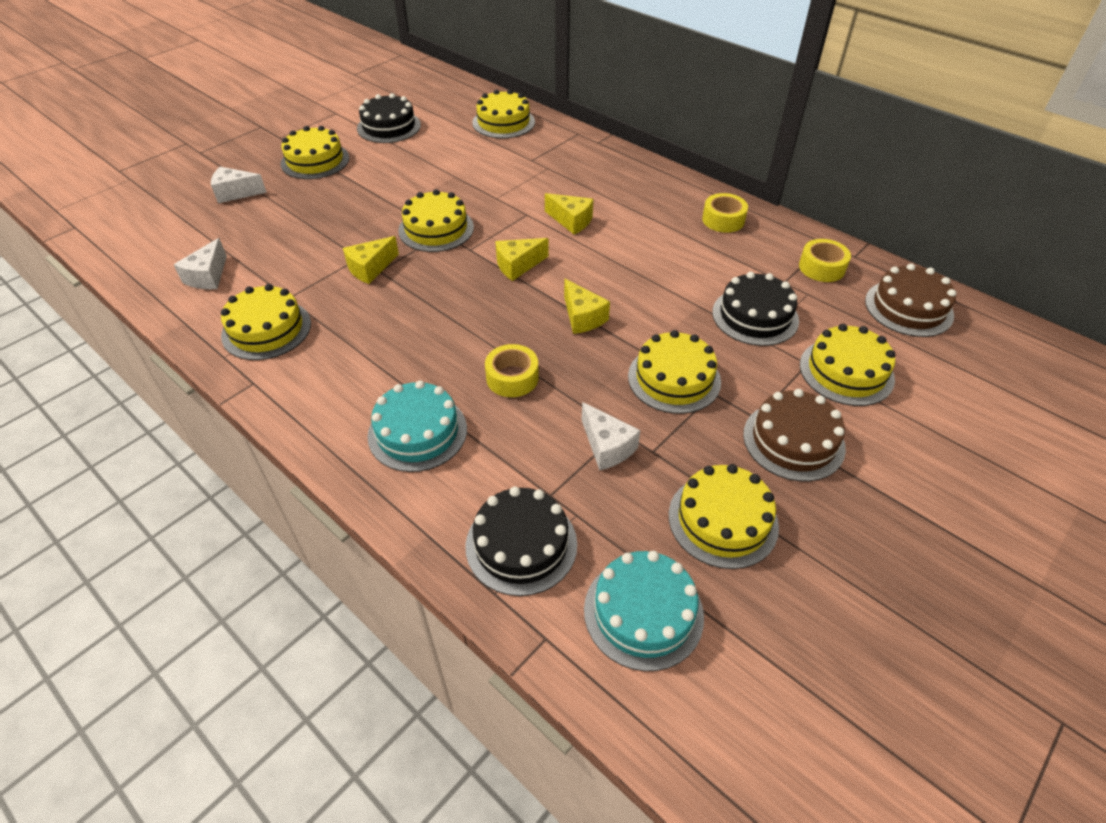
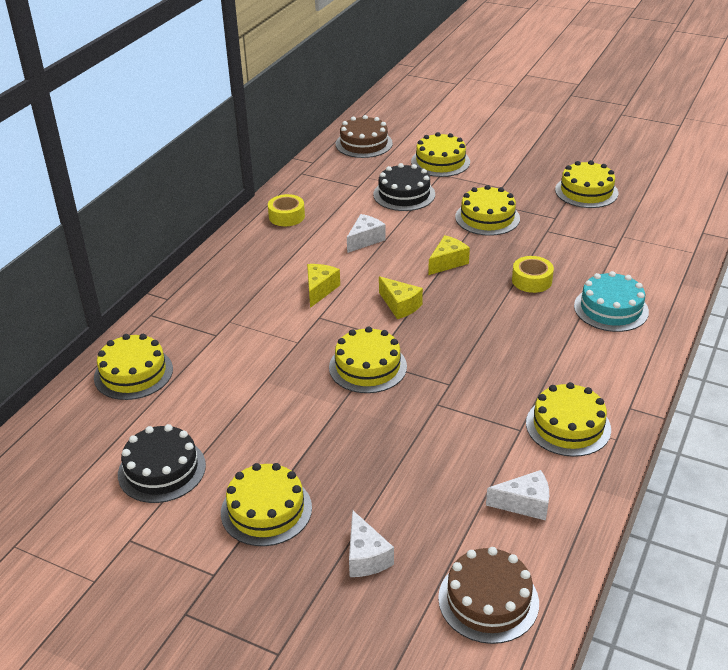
camera: 105 degrees left, 10 degrees down
yellow cheese [343,236,399,284] -> none
black cake [465,487,577,596] -> none
white cheese [582,402,640,471] -> white cheese moved to [347,214,386,253]
turquoise cake [584,551,704,671] -> none
brown cake [743,389,846,482] -> brown cake moved to [438,547,539,644]
yellow tape [799,239,851,282] -> none

